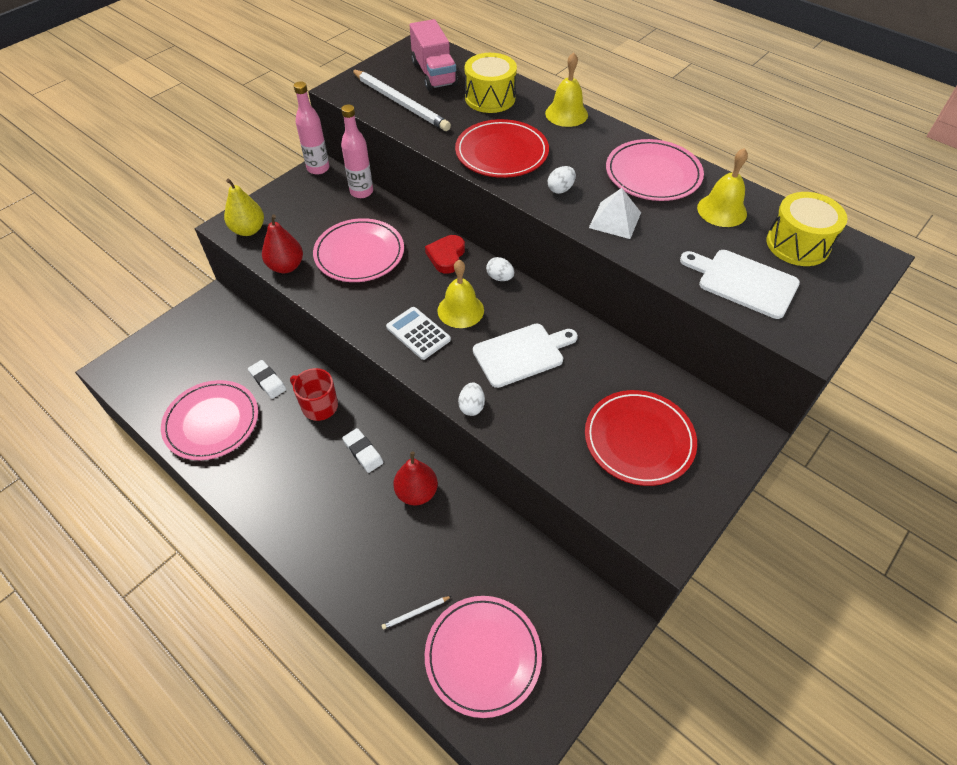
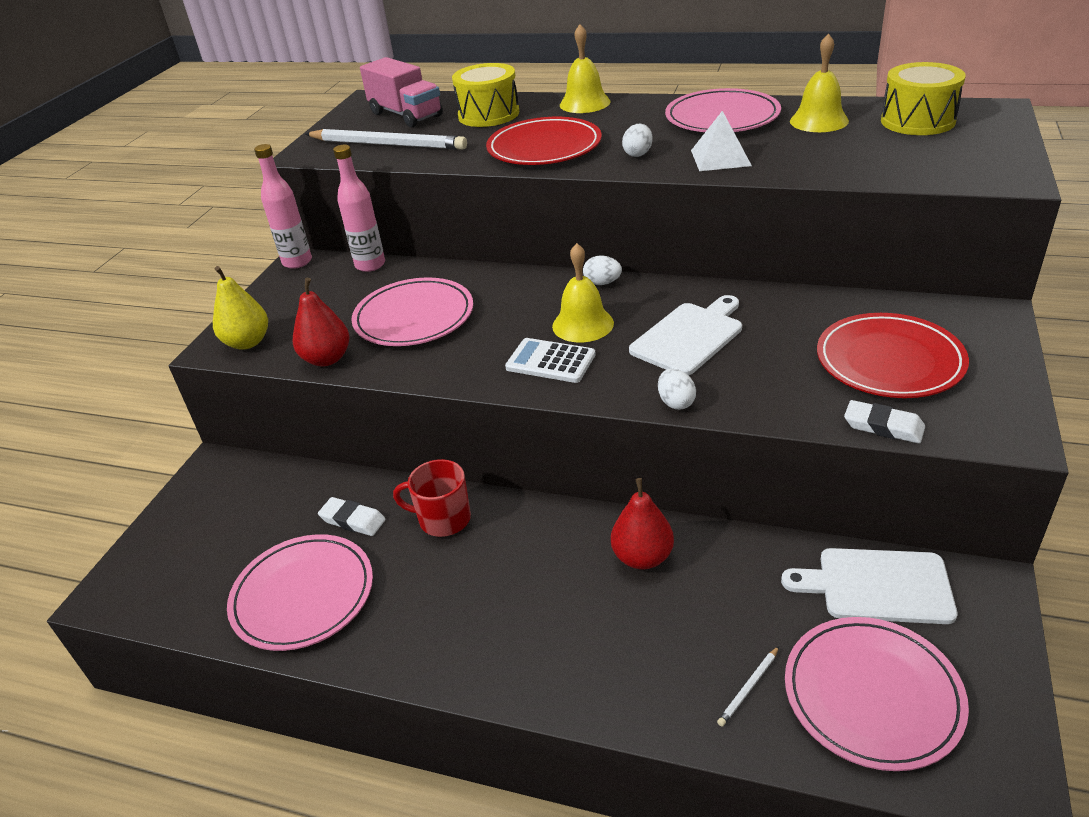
camera: 20 degrees left, 15 degrees down
white eraser [342,428,384,473] -> white eraser moved to [844,400,925,444]
red heart [425,235,465,274] -> none
white cutting board [680,250,800,319] -> white cutting board moved to [781,548,957,624]

